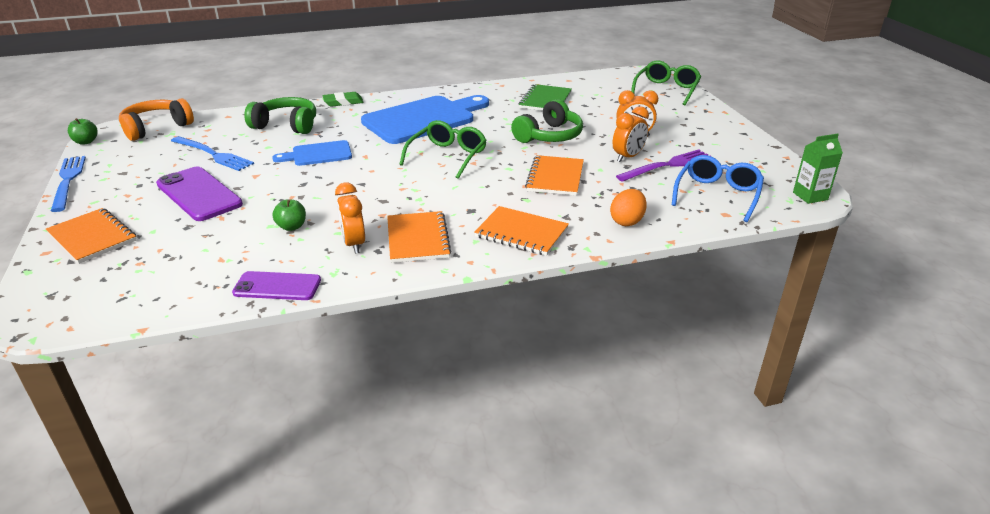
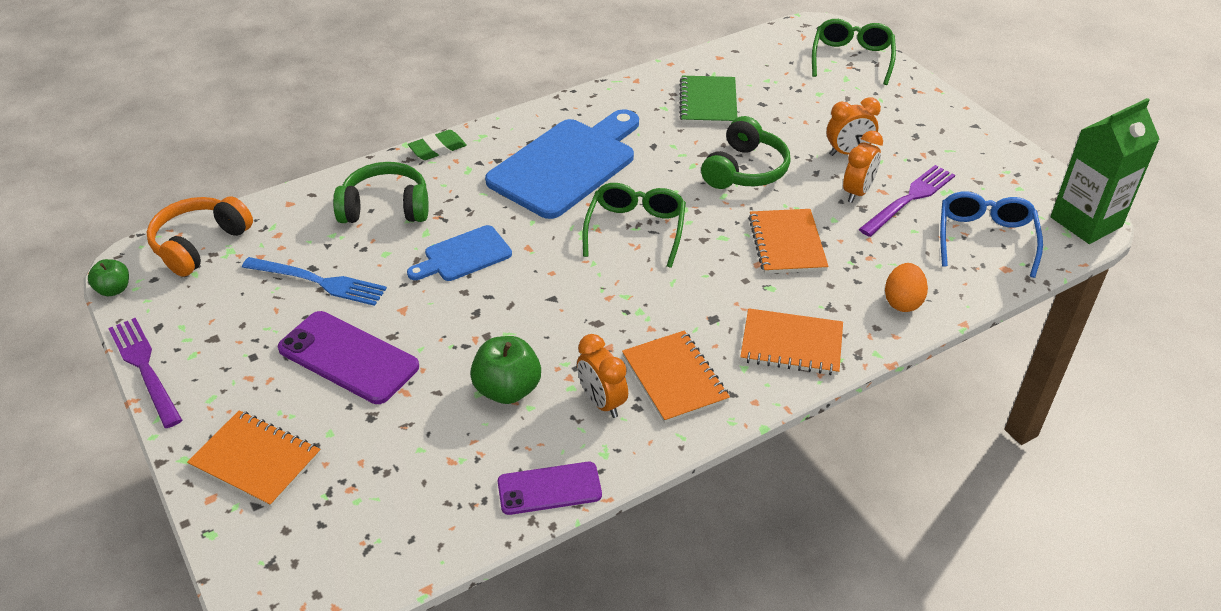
camera: 15 degrees left, 10 degrees up
blue fork [51,156,86,212] -> purple fork [108,318,182,428]
green apple [272,199,306,231] -> green apple [470,336,541,404], size x1.66
green carton [793,133,843,204] -> green carton [1050,98,1160,244], size x1.74

